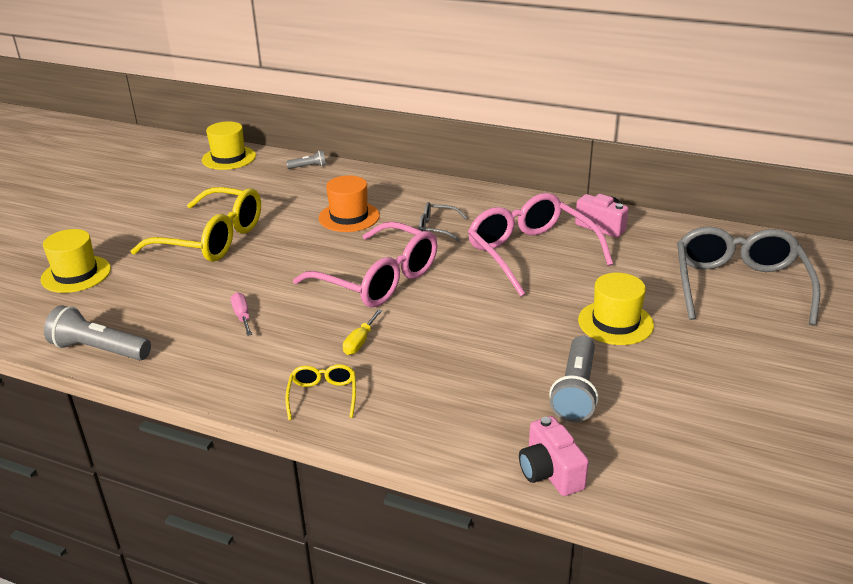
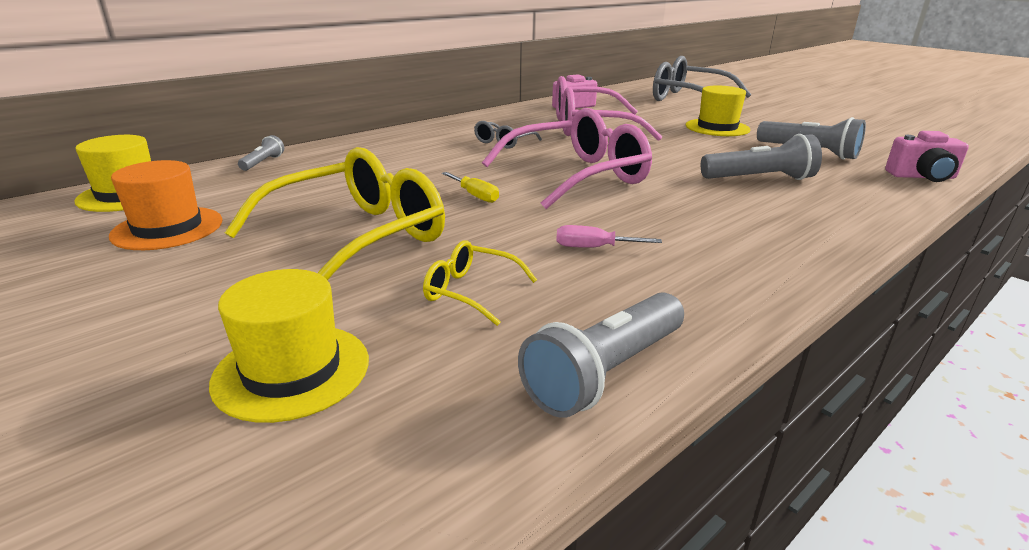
camera: 65 degrees left, 5 degrees down
yellow glasses [285,364,356,420] -> yellow glasses moved to [423,240,537,326]
orange hat [319,175,380,232] -> orange hat moved to [109,160,222,250]
yellow screwdriver [343,309,382,355] -> yellow screwdriver moved to [442,172,499,203]
none -> grey flashlight [701,134,822,180]

